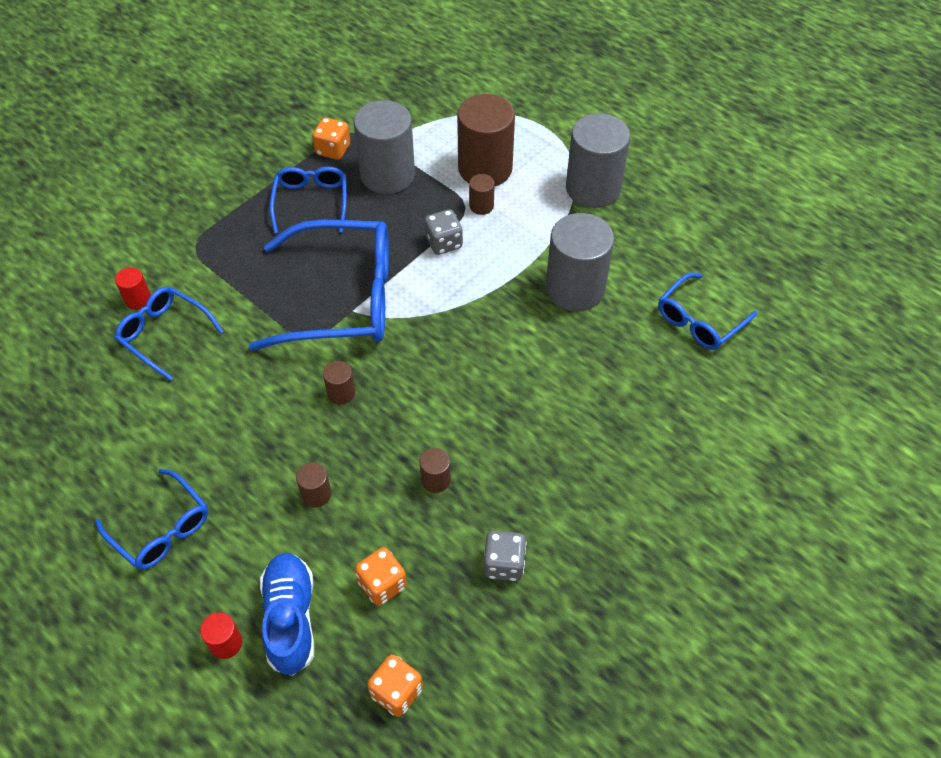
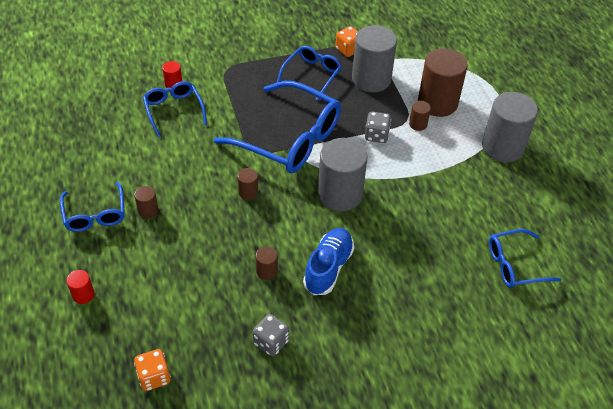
camera: 30 degrees right, 5 degrees down
blue shoe [260,553,314,676] -> blue shoe moved to [303,228,354,295]
brown cylinder [296,462,332,508] -> brown cylinder moved to [134,186,158,218]
orange dice [355,547,407,606] -> none
grey cylinder [546,213,614,311] -> grey cylinder moved to [318,138,368,211]

